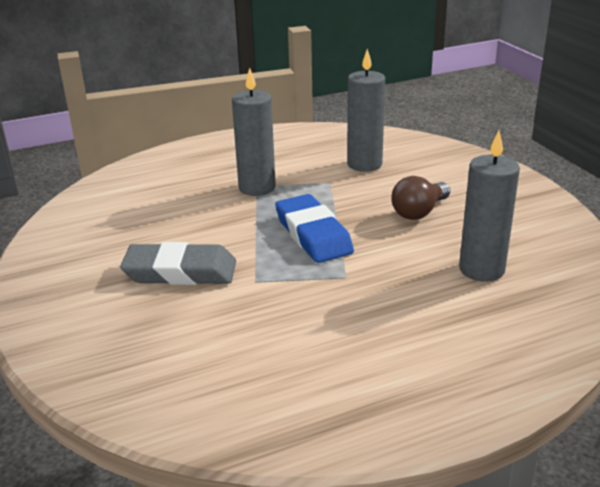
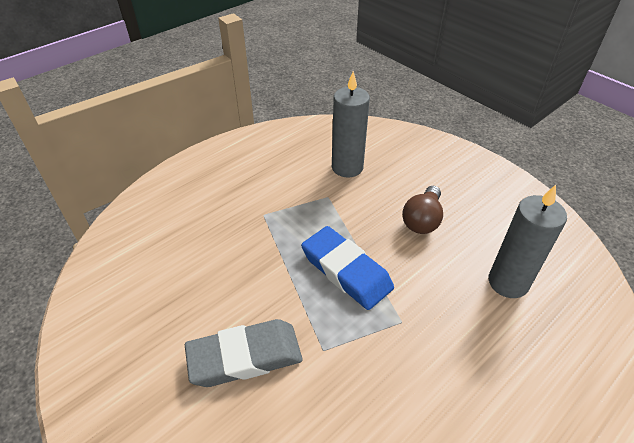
camera: 20 degrees left, 15 degrees up
grey candle [232,68,276,196] -> none

